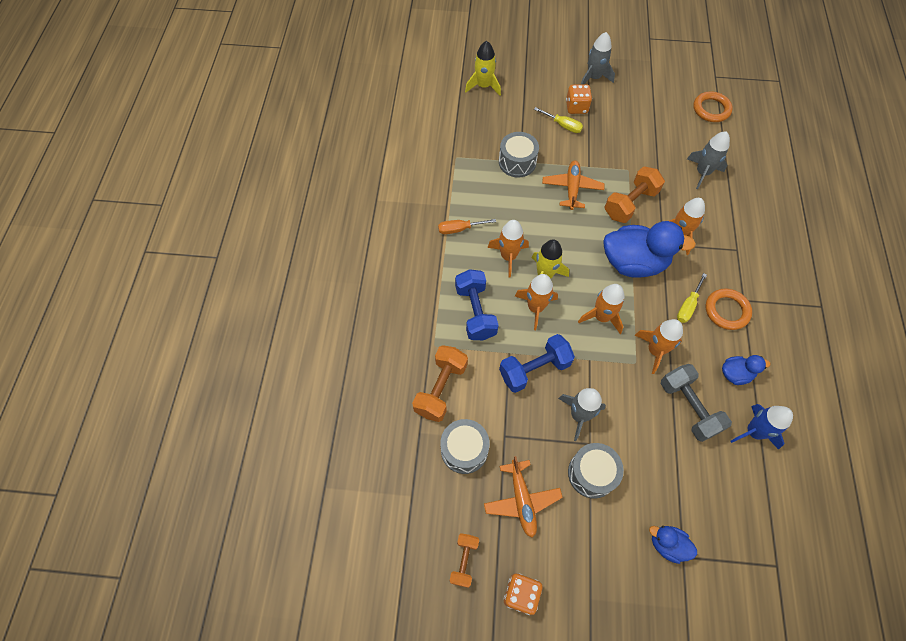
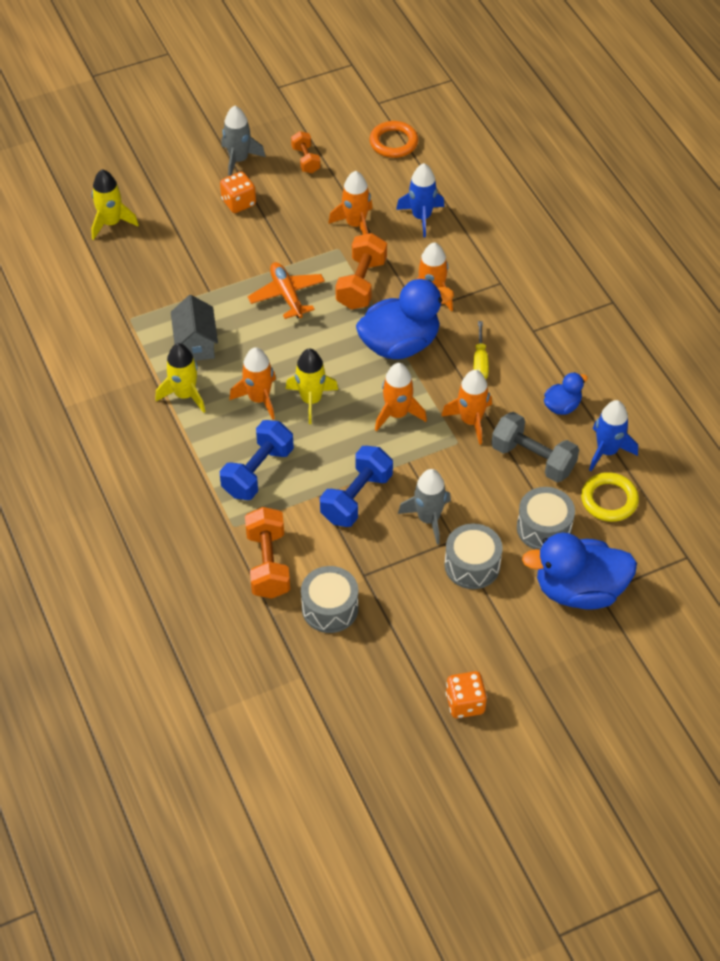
camera: 30 degrees left, 10 degrees down
orange screwdriver [438,219,496,234] -> yellow rocket [155,343,206,413]
orange dumbbell [450,533,479,588] -> orange dumbbell moved to [291,131,321,173]
blue dumbbell [455,269,499,340] -> blue dumbbell turned 75 degrees clockwise [220,420,294,500]
orange plane [484,456,563,538] -> none
grey drum [499,132,539,177] -> grey drum moved to [517,487,575,550]
orange rocket [515,274,558,330] -> orange rocket moved to [328,171,373,235]
yellow screwdriver [534,107,583,133] -> none
blue duck [649,526,697,564] -> blue duck [522,533,637,610], size x2.03
grey rocket [687,131,730,189] -> blue rocket [396,163,445,238]
orange ring [706,288,752,330] -> none
none -> grey house [171,295,218,361]
none -> yellow ring [581,472,639,522]

